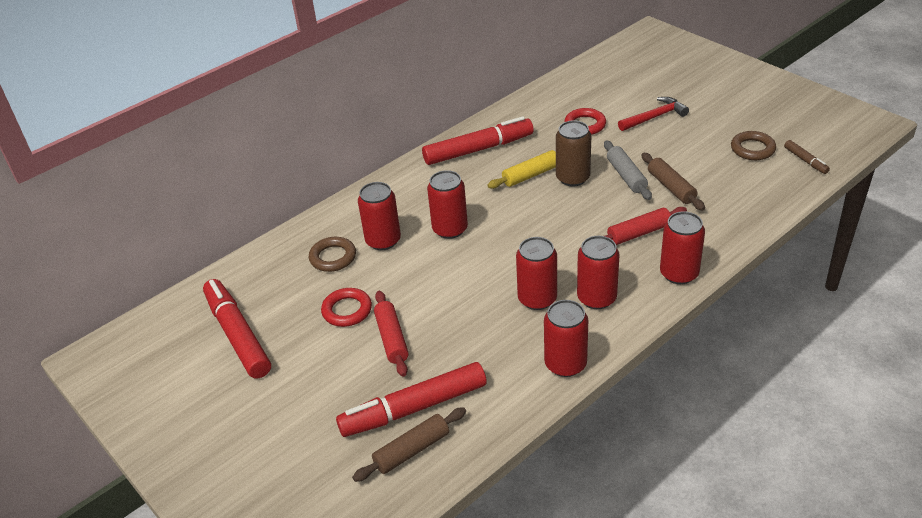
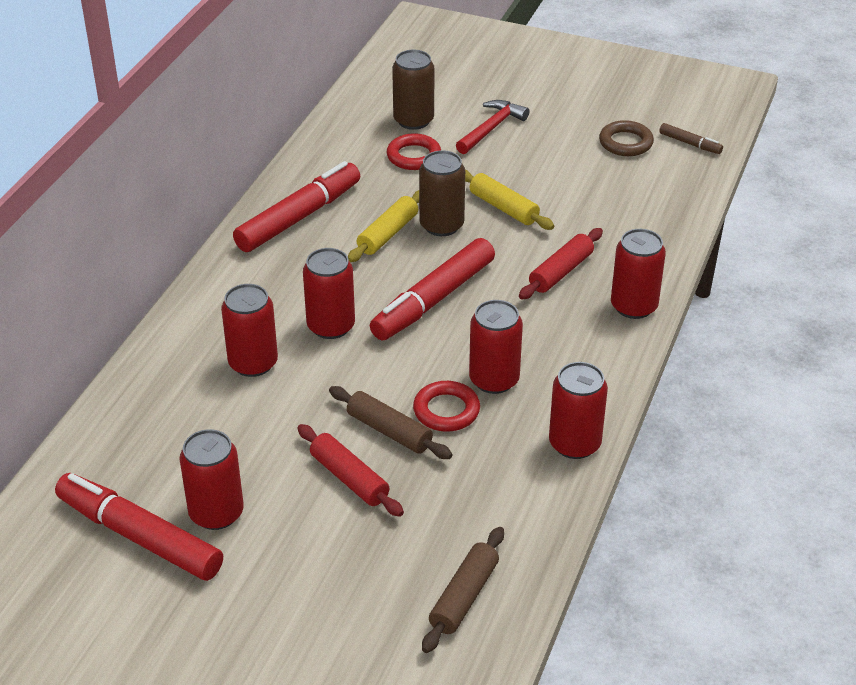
camera: 30 degrees left, 0 degrees up
brown ring [309,237,356,272] -> none
red ring [321,288,372,327] -> red ring moved to [413,381,480,432]
red marker [336,362,487,437] -> red marker moved to [370,238,495,340]
red can [577,236,620,309] -> red can moved to [180,429,244,530]
grey rolling pin [604,141,652,200] -> yellow rolling pin [465,170,554,230]
brown rolling pin [641,153,705,210] -> brown rolling pin moved to [329,386,452,459]
none -> brown can [392,50,434,130]

